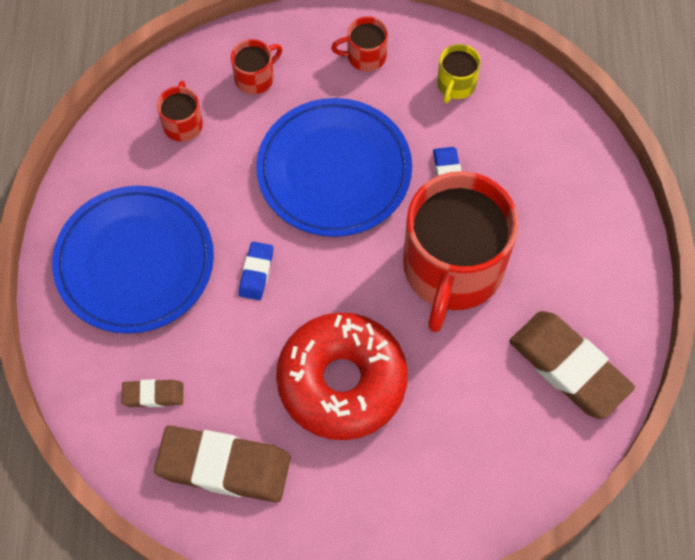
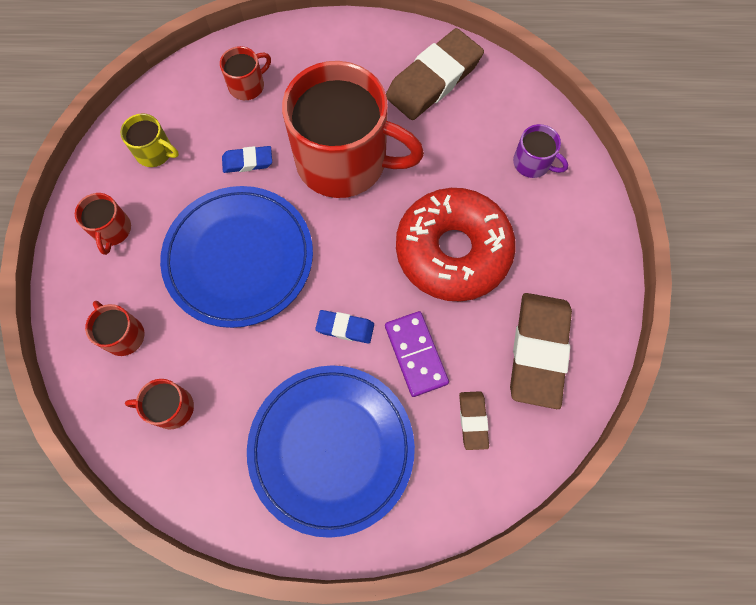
camera: 90 degrees left, 5 degrees up
none -> red mug [220,46,271,100]
none -> purple domino [385,311,449,397]
none -> purple mug [513,124,568,178]

